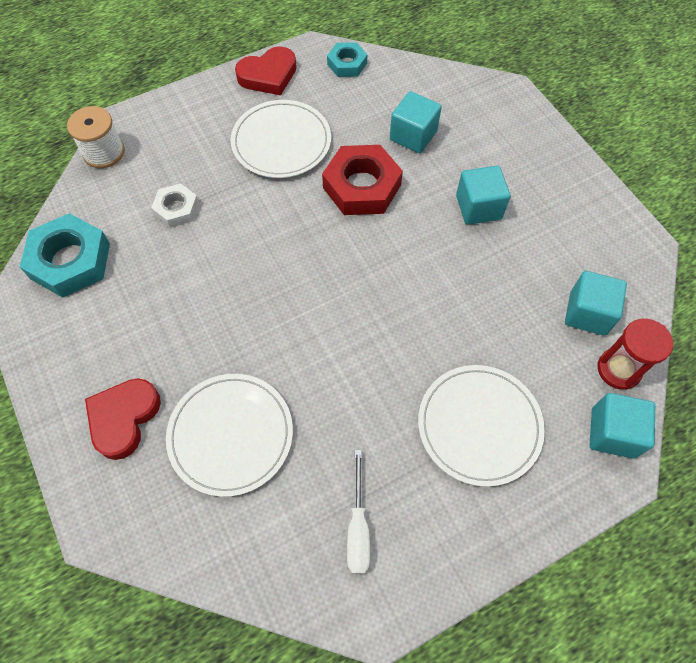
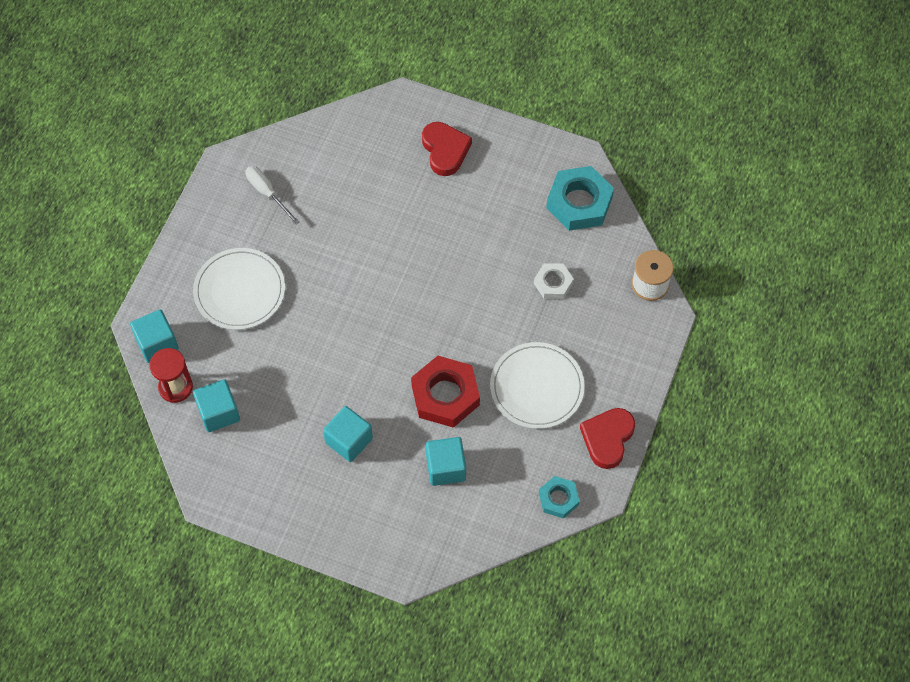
camera: 140 degrees right, 0 degrees up
white plate [166,374,293,497] -> none

